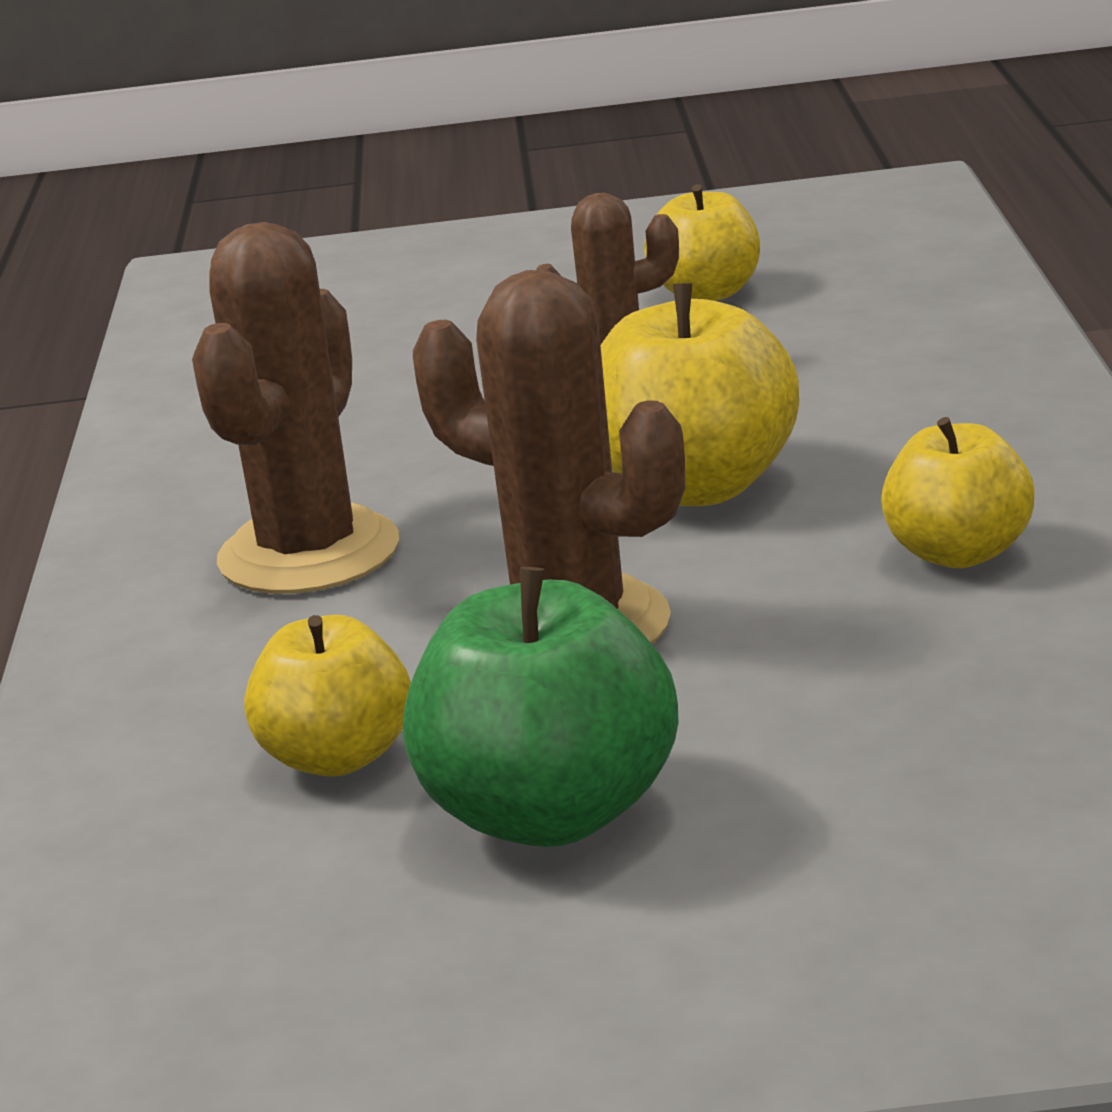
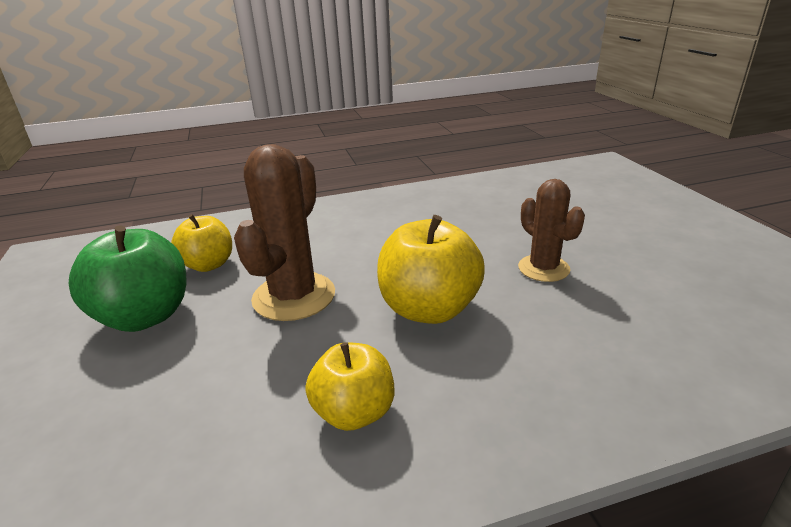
camera: 75 degrees right, 5 degrees up
brown cactus [192,222,399,594] -> none
yellow apple [644,184,760,301] -> none

